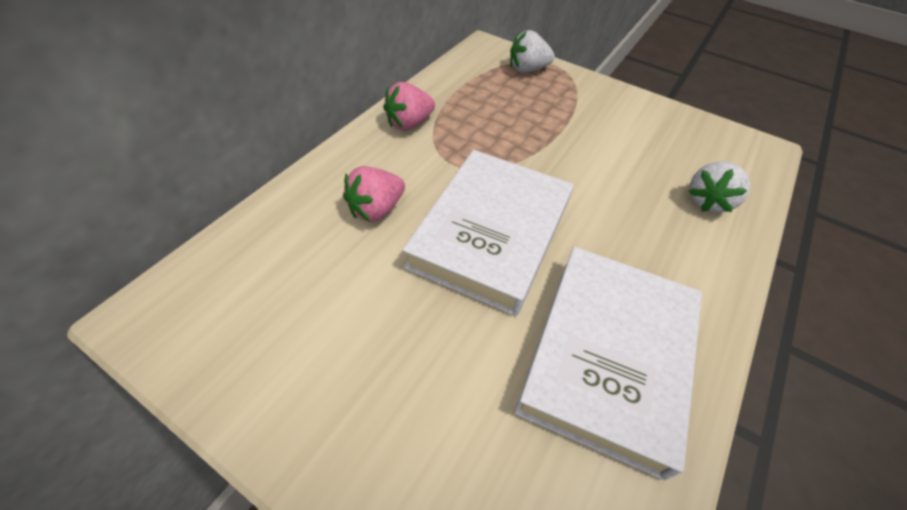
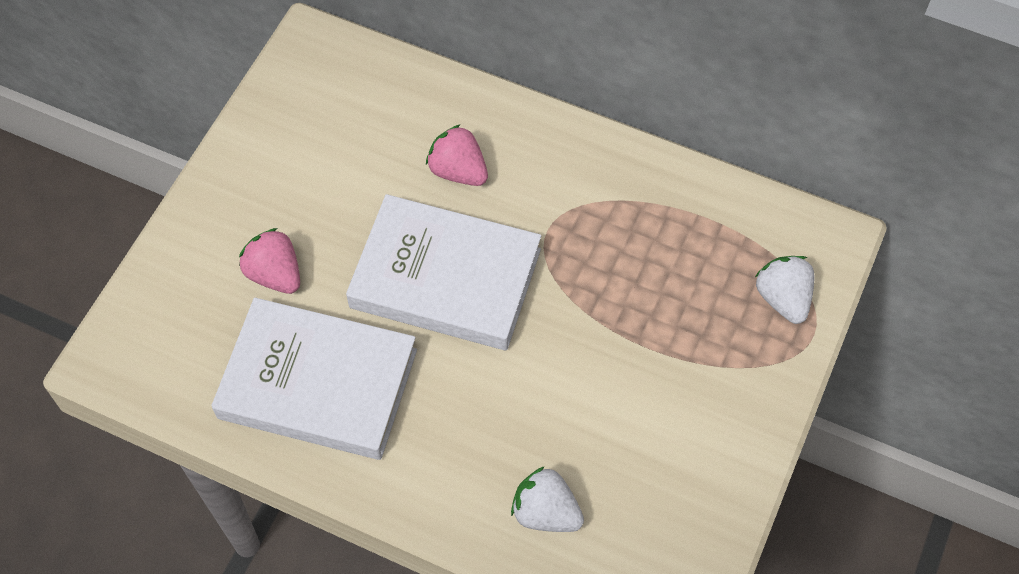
camera: 85 degrees right, 10 degrees up
pink strawberry [383,82,435,130] -> pink strawberry moved to [239,228,300,294]

